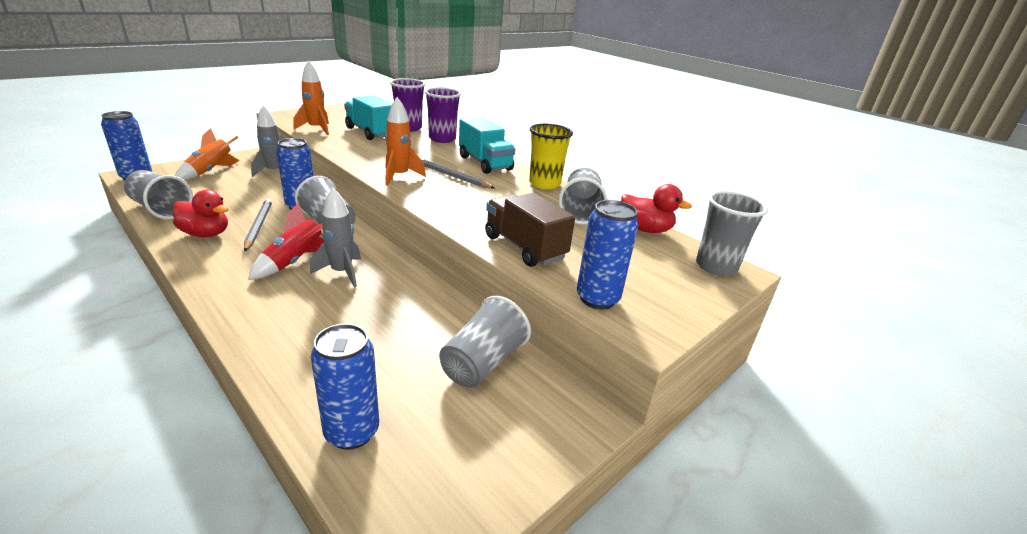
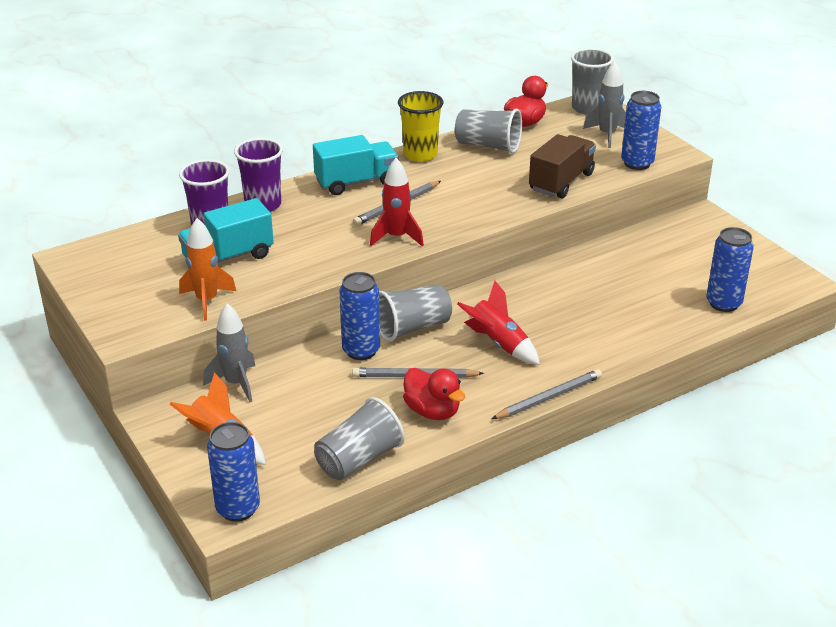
camera: 75 degrees left, 5 degrees up
red duck [173,190,229,237] -> red duck turned 105 degrees clockwise [403,368,465,420]
grey rocket [310,188,361,288] -> grey rocket moved to [583,61,626,148]
orange rocket [385,97,426,186] -> red rocket [370,158,424,246]
grey cup [439,296,531,388] -> none
brown truck [485,193,575,267] -> brown truck turned 150 degrees clockwise [529,134,596,198]
none -> grey pencil [491,369,602,419]

